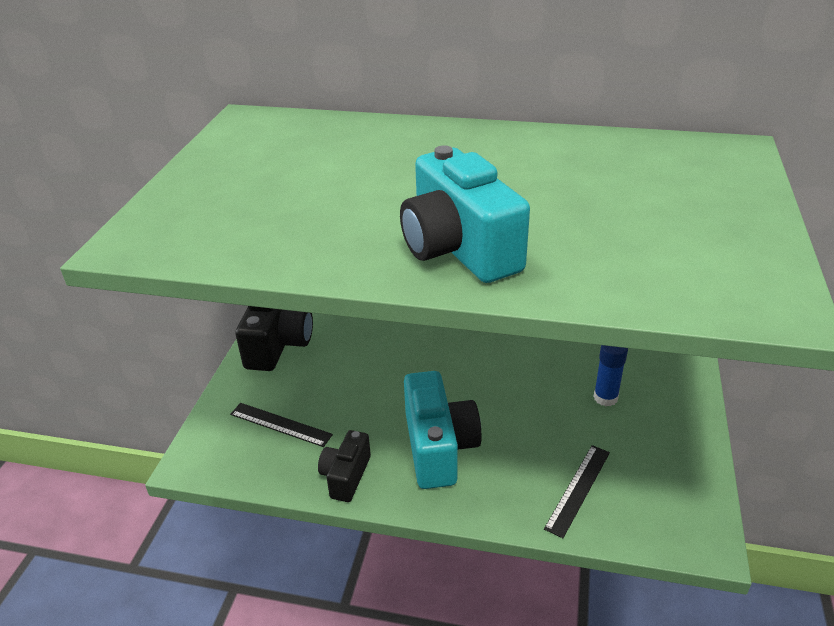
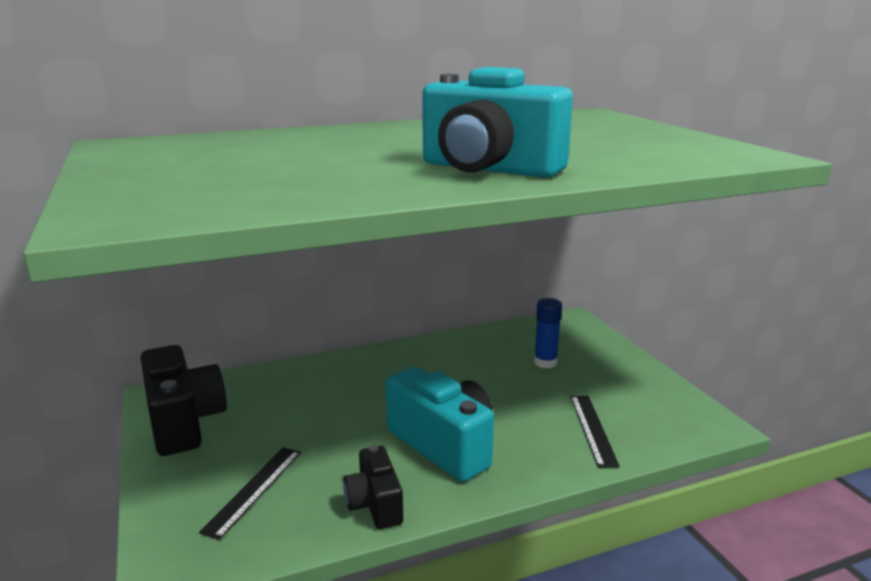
camera: 35 degrees left, 15 degrees down
black ruler [230,403,333,447] -> black ruler turned 60 degrees counterclockwise [199,447,301,540]

